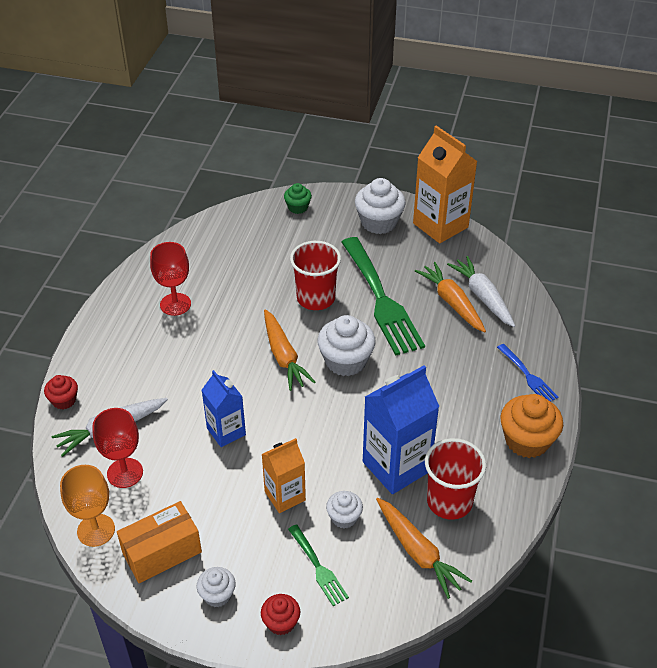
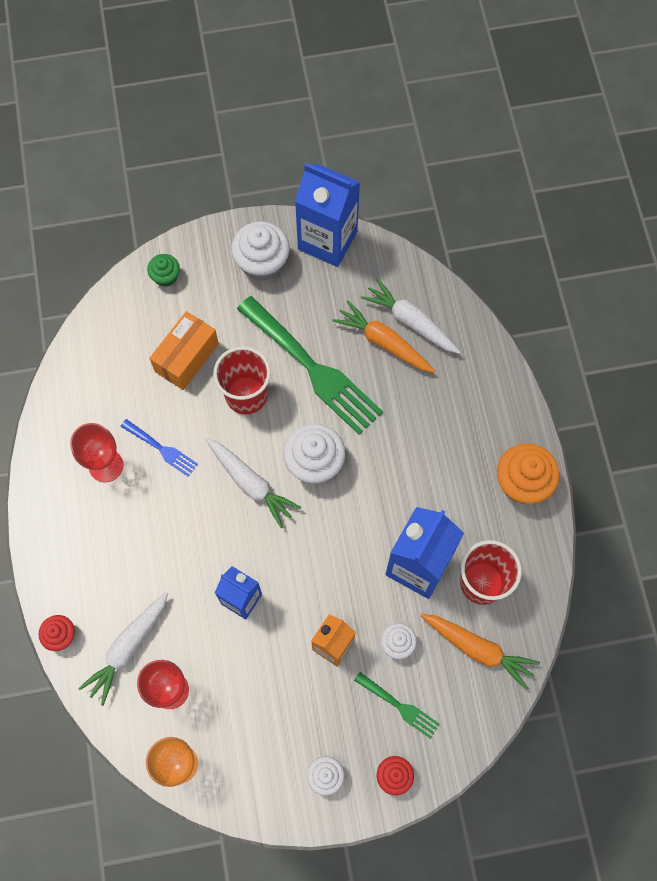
camera: 25 degrees left, 25 degrees up
orange box [117,501,202,583] -> orange box moved to [149,311,219,390]
orange carrot [264,310,315,391] -> white carrot [206,438,301,528]
orange carton [413,126,478,243] -> blue carton [295,163,360,267]
blue fork [497,344,558,402] -> blue fork moved to [120,419,198,477]

